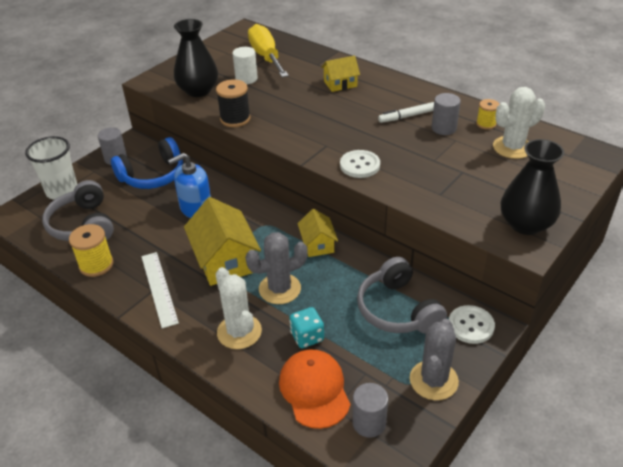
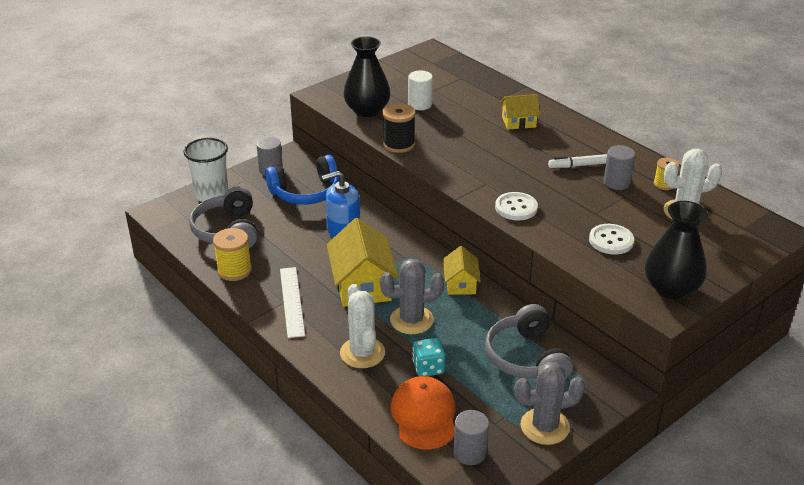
camera: 10 degrees right, 5 degrees down
yellow screwdriver [248,24,289,77] -> none
grey cactus [410,319,459,400] -> grey cactus turned 45 degrees clockwise [514,362,585,445]
white button [449,305,495,344] -> white button moved to [589,224,634,255]

